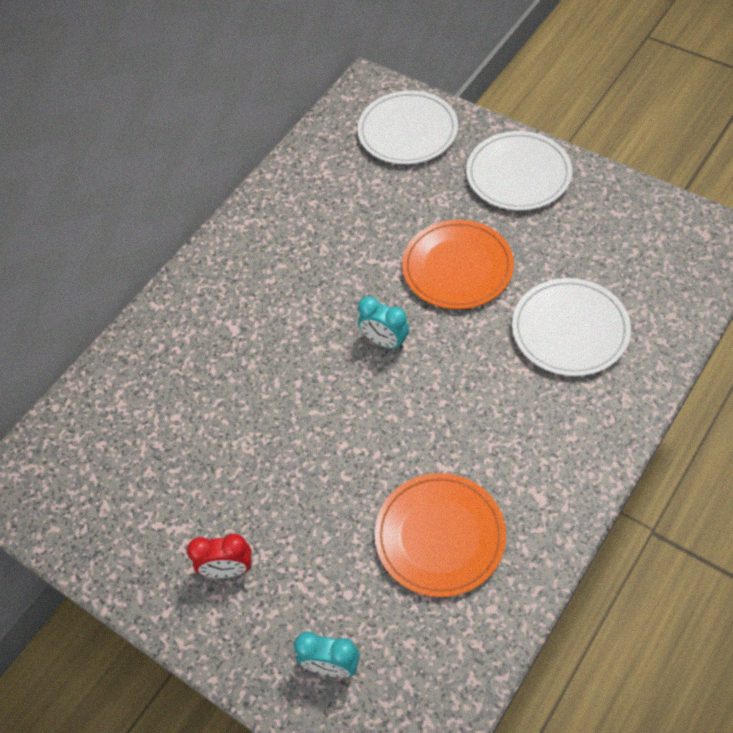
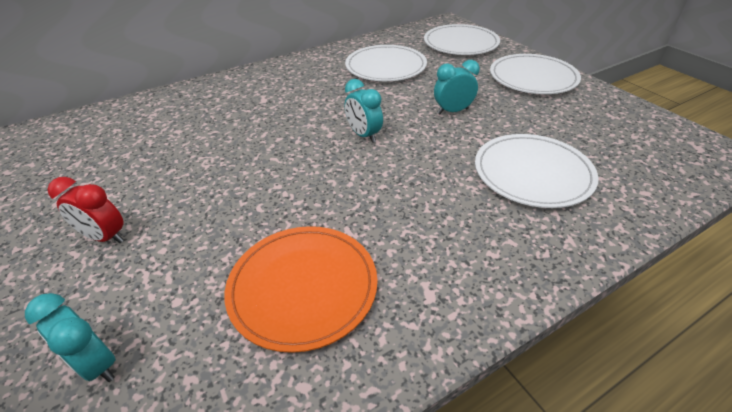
camera: 20 degrees right, 15 degrees down
orange plate [402,220,514,309] -> turquoise clock [434,60,480,114]
none -> white plate [345,45,427,81]

